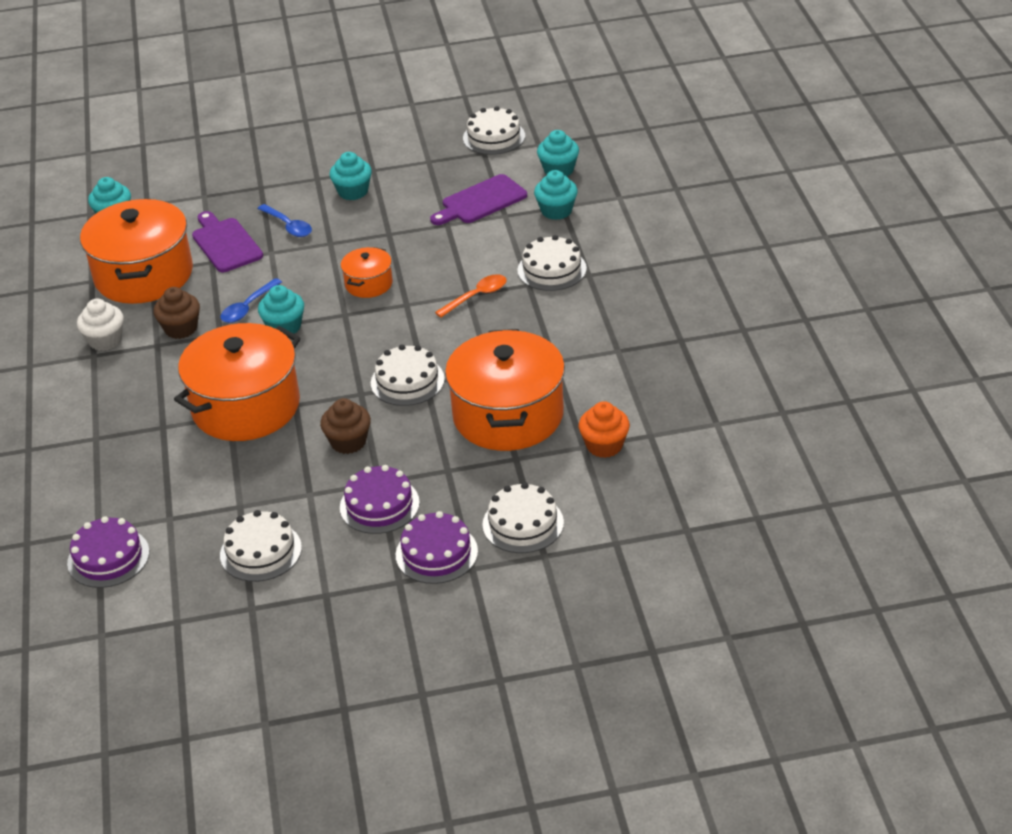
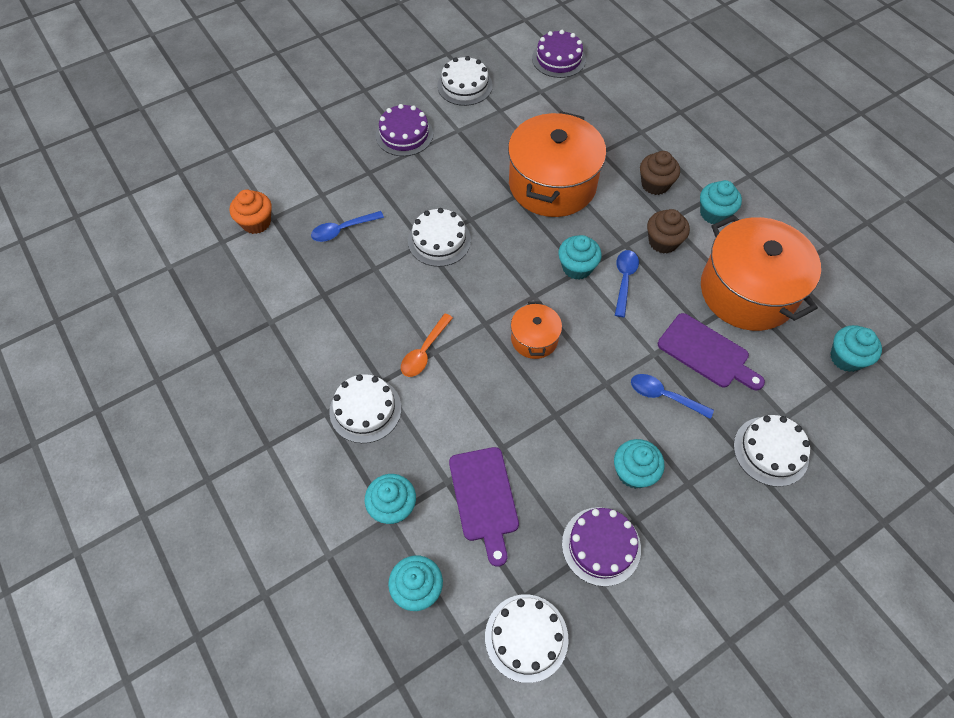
camera: 155 degrees right, 20 degrees up
white cupcake [77,298,124,351] -> turquoise cupcake [700,180,742,224]
brown cupcake [320,398,371,454] -> brown cupcake moved to [640,151,680,195]
purple cake [396,511,478,584] -> purple cake moved to [562,507,641,587]
purple cutting board [430,174,527,225] -> purple cutting board turned 135 degrees clockwise [449,447,519,567]
orange pot [445,329,565,451] -> blue spoon [311,211,384,242]
white cake [482,482,564,553] -> white cake moved to [734,415,810,487]

